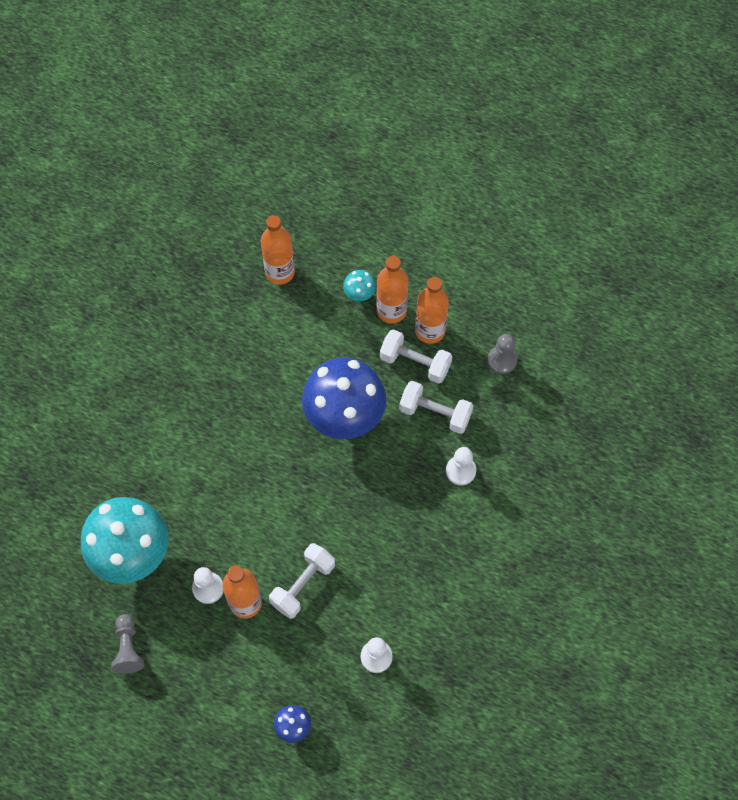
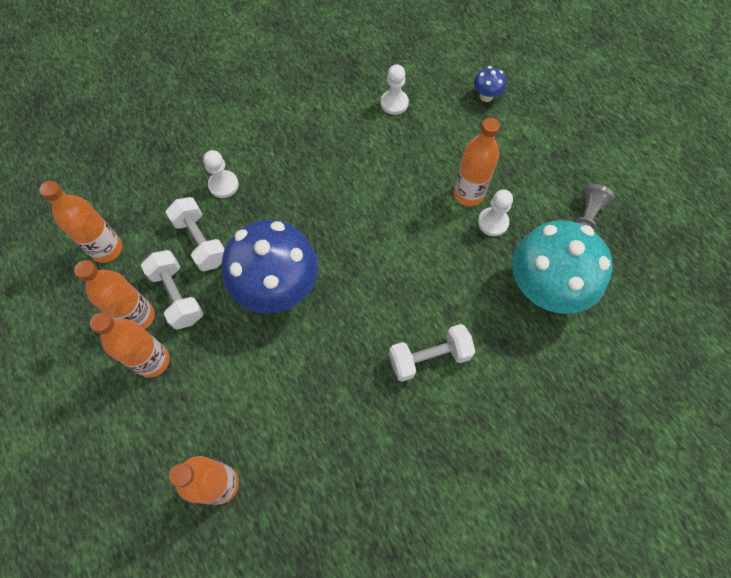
camera: 145 degrees left, 0 degrees up
white dumbbell [269,543,335,619] -> white dumbbell moved to [389,324,475,382]
turquoise mushroom [343,270,376,301] -> none
grey pawn [488,334,517,374] -> orange bottle [40,181,122,263]

